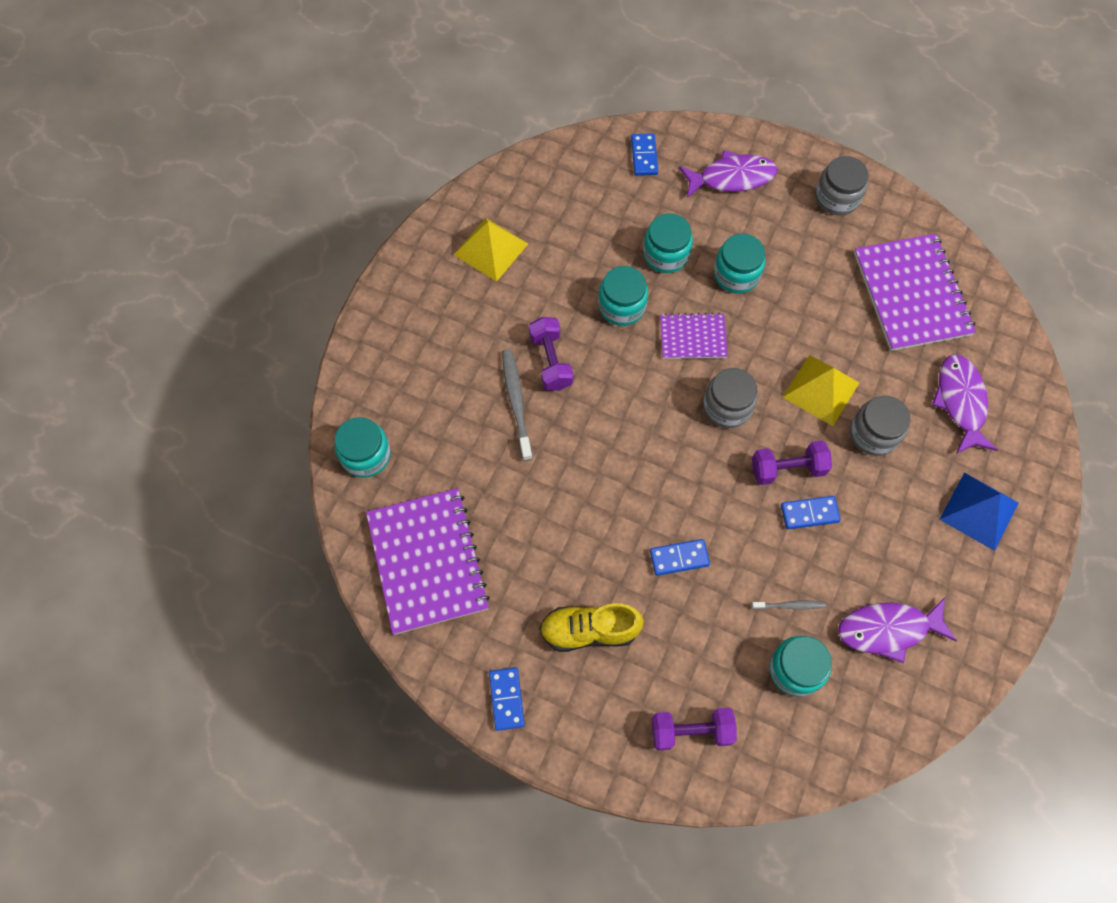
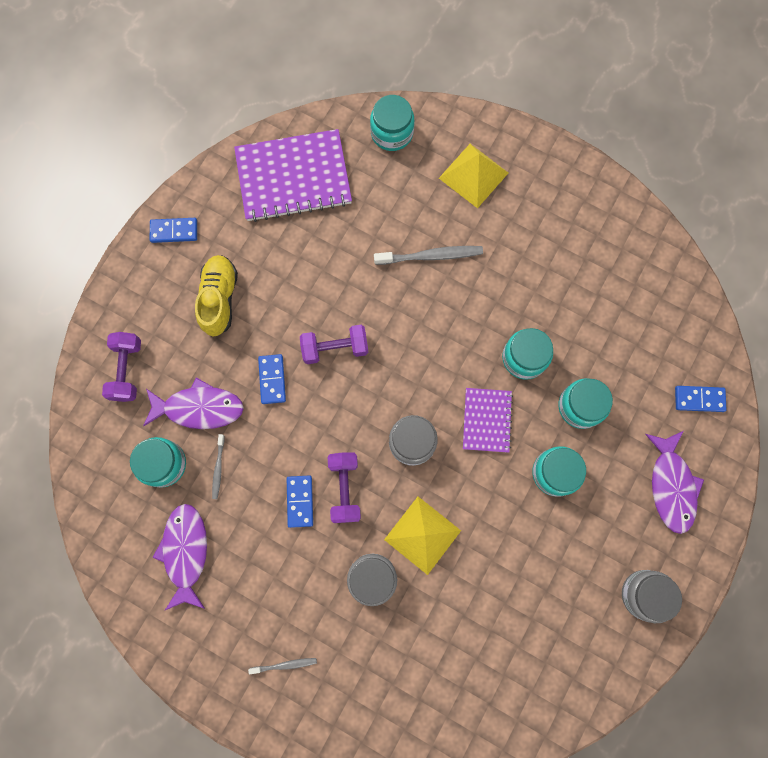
camera: 95 degrees right, 10 degrees up
yellow pyramid [454,218,528,282] -> yellow pyramid moved to [439,144,508,208]
purple dumbbell [529,317,573,391] -> purple dumbbell moved to [300,325,368,364]
purple notebook [854,233,976,351] -> none
purple fish [932,354,998,453] -> purple fish moved to [143,377,244,429]
blue pyramid [939,472,1019,551] -> grey toothbrush [248,658,317,675]

